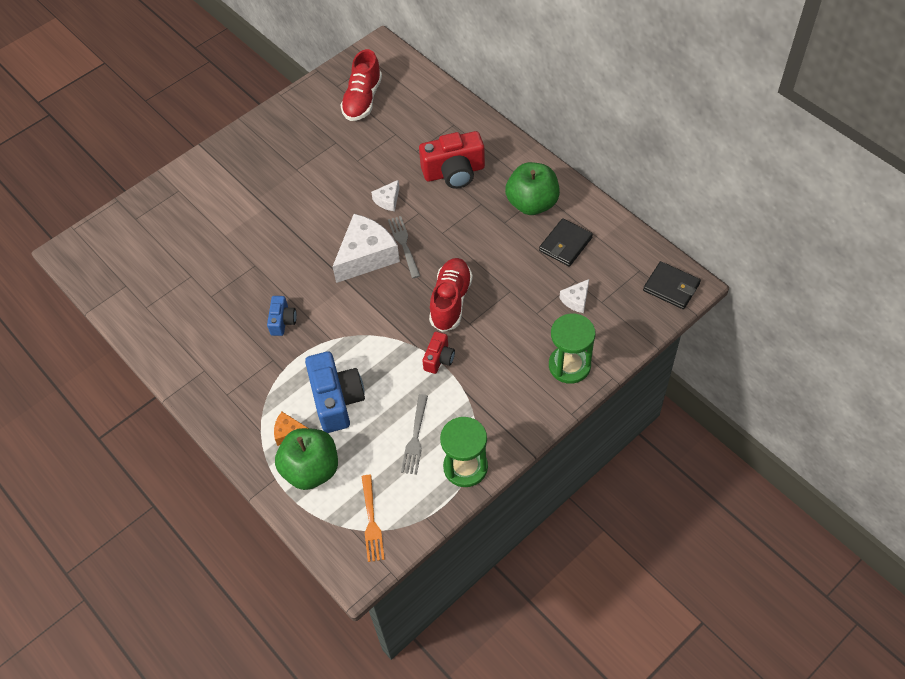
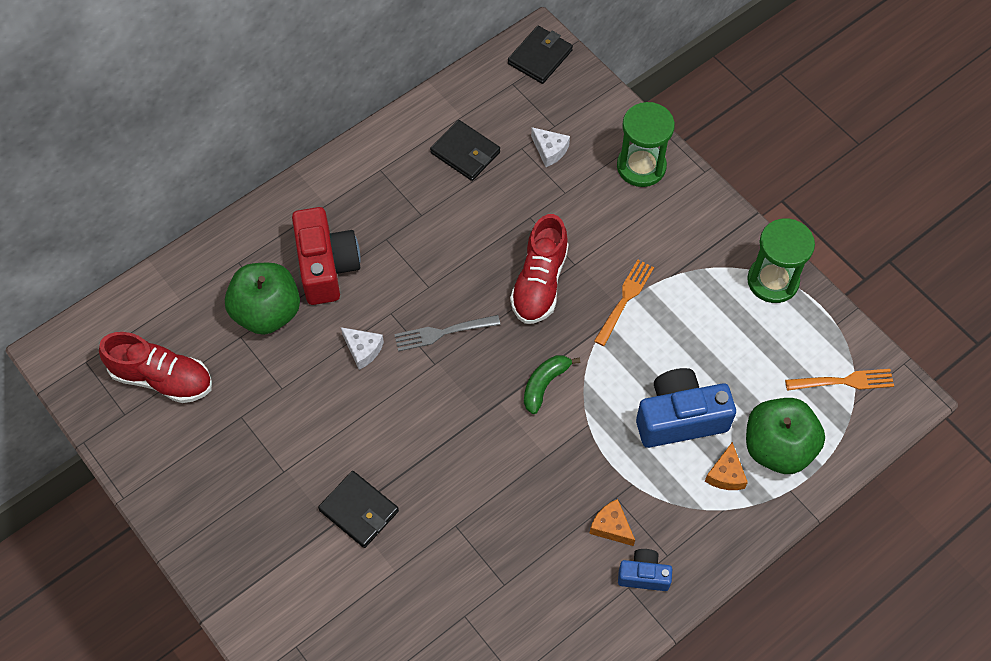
camera: 90 degrees left, 5 degrees up
blue camera [267,296,297,336] -> blue camera moved to [618,549,672,591]
white cheese [332,214,400,283] -> none
grey fork [401,394,428,475] -> none
red camera [422,332,455,374] -> orange fork [594,260,654,346]
red shoe [429,258,473,332] -> red shoe turned 90 degrees counterclockwise [510,214,569,324]
green apple [505,162,560,215] -> green apple moved to [225,263,300,335]
none -> black wallet [318,471,399,548]
none -> green banana [524,355,580,414]
none -> orange cheese [589,499,635,546]

